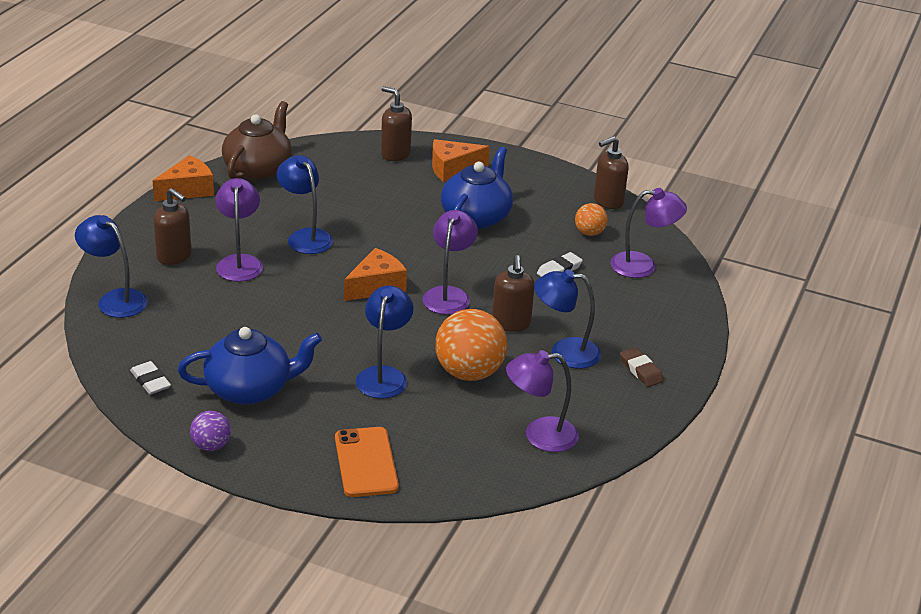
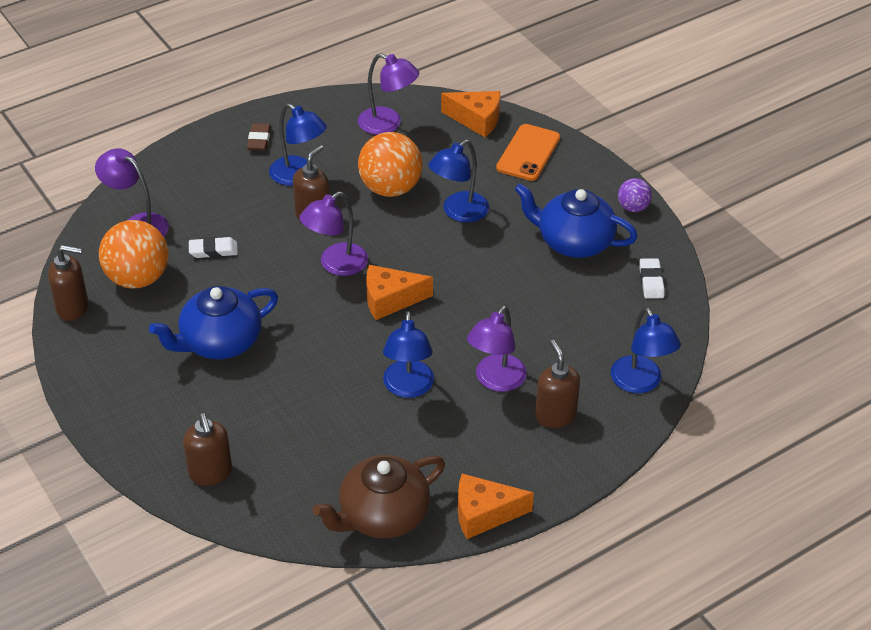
camera: 145 degrees left, 10 degrees up
orange cheese [432,139,490,182] -> orange cheese moved to [441,91,500,137]
orange ball [575,203,608,236] -> orange ball [99,220,169,289], size x1.91

